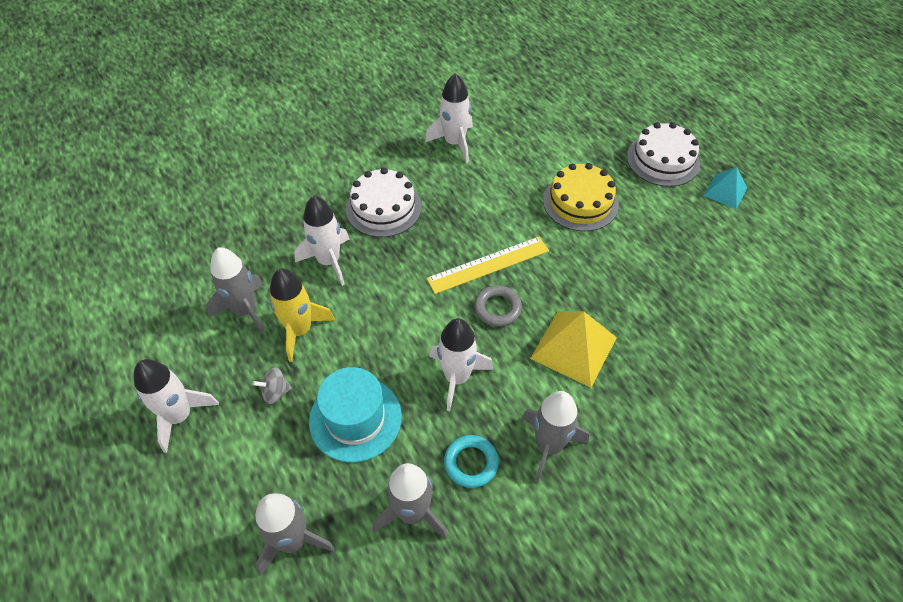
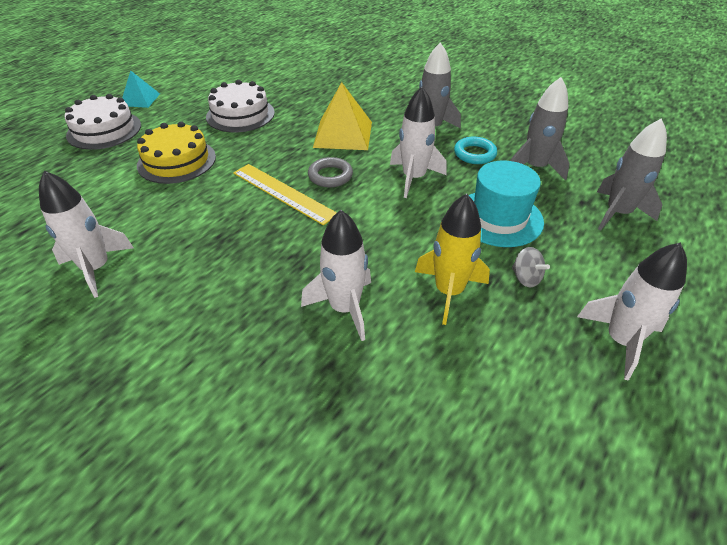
camera: 115 degrees left, 10 degrees down
grey rocket [206,247,265,334] -> none
white cake [346,168,422,237] -> white cake moved to [206,80,275,132]

